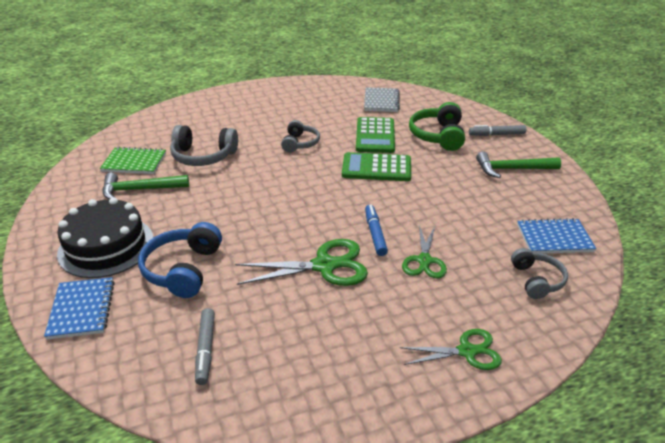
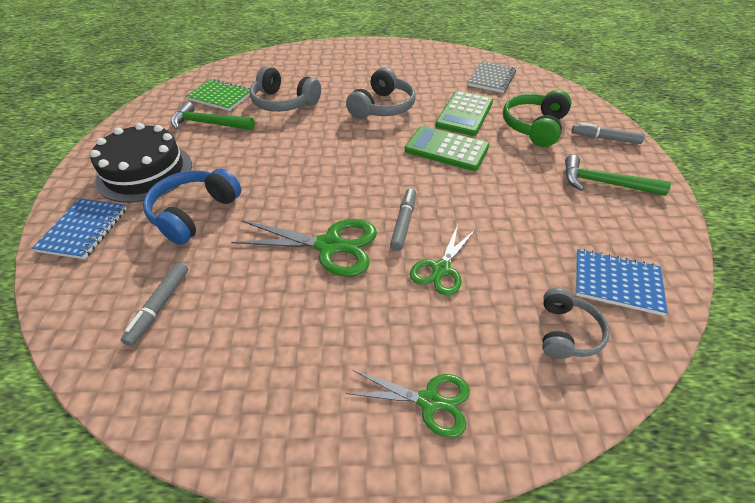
camera: 20 degrees right, 10 degrees up
grey headphones [281,120,320,153] -> grey headphones [346,67,416,119], size x1.53
blue marker [365,205,388,256] -> grey marker [390,188,416,251]

